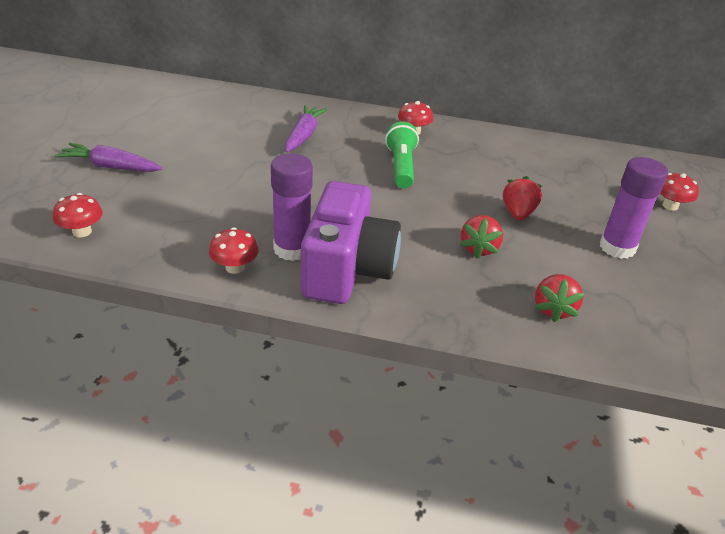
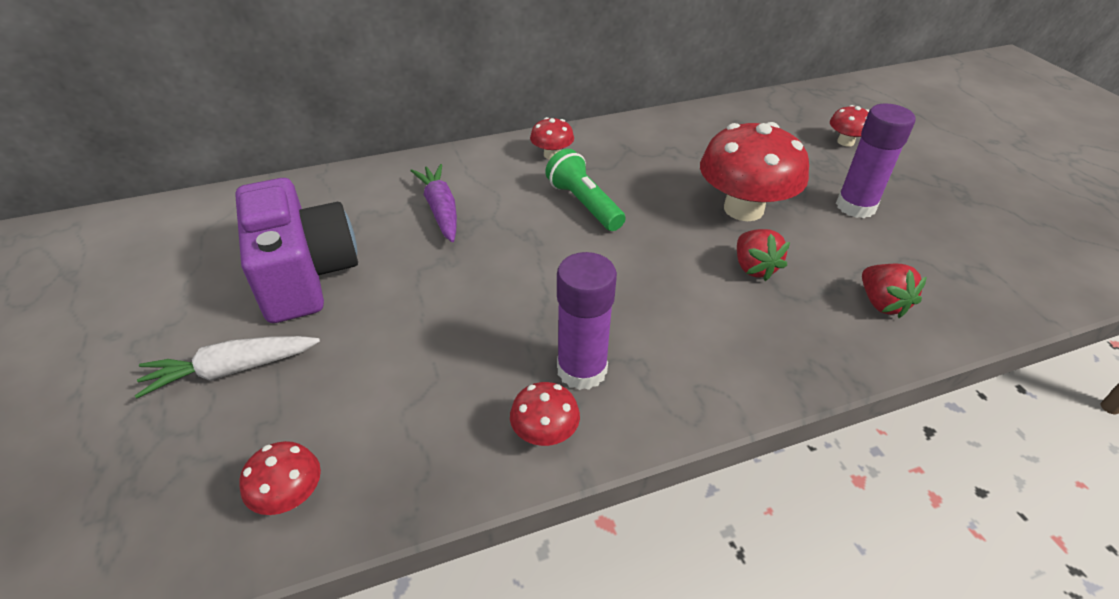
camera: 30 degrees left, 5 degrees up
purple carrot [54,143,162,172] -> white carrot [135,336,320,398]
purple camera [301,181,401,304] -> purple camera moved to [235,178,358,323]
red strawberry [503,176,542,220] -> red mushroom [700,122,809,221]

